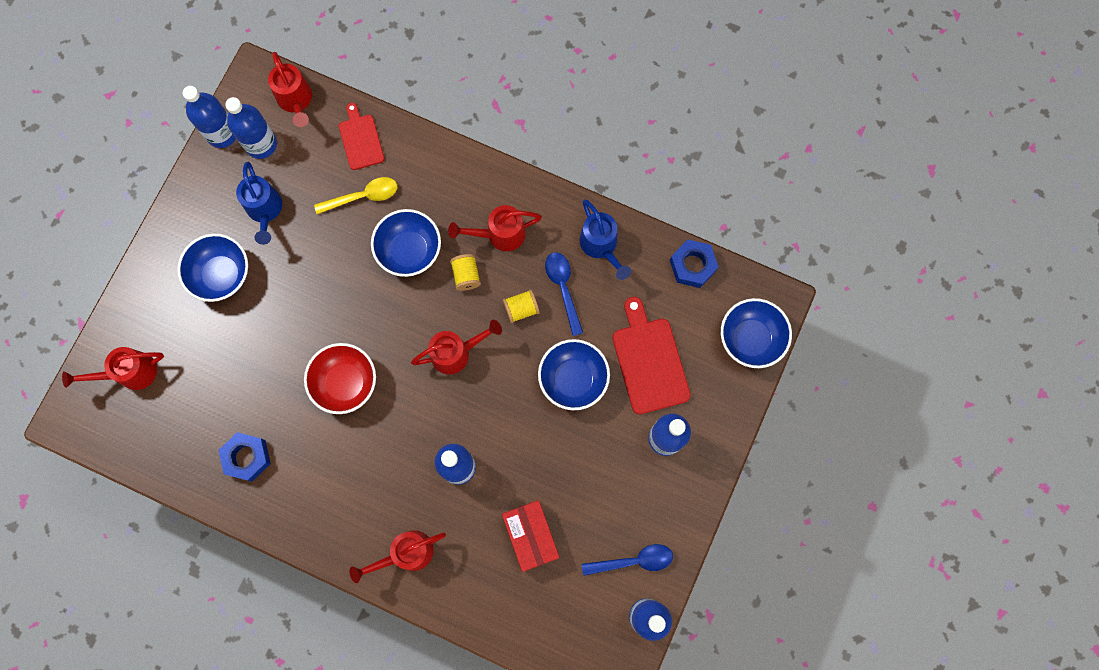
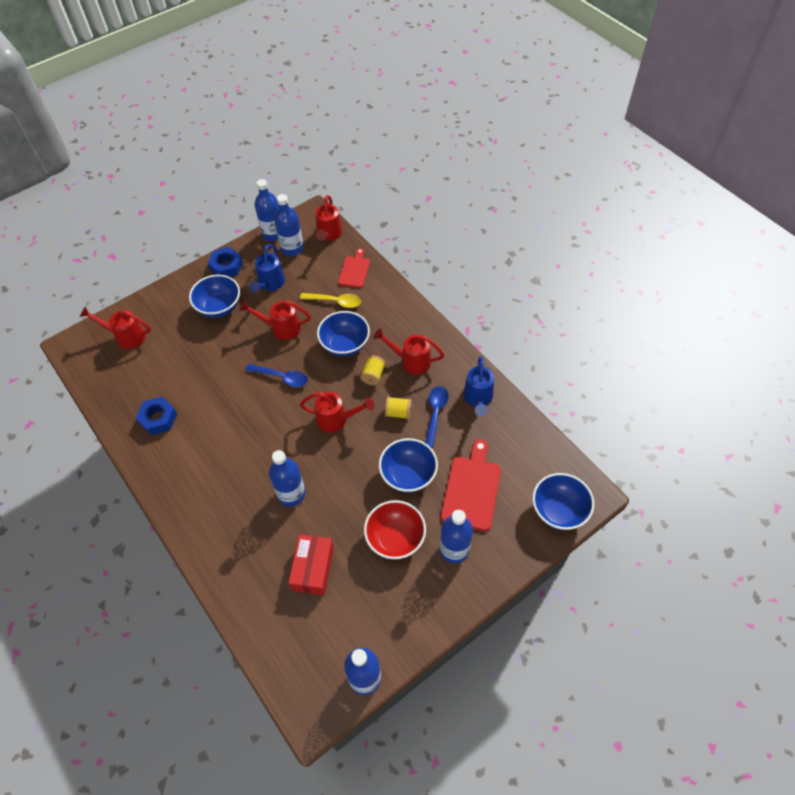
camera: 30 degrees right, 20 degrees down
red bowl [304,343,376,414] -> red bowl moved to [364,500,426,559]
red watering can [350,530,446,583] -> red watering can moved to [240,300,311,340]
blue spoon [582,544,673,576] -> blue spoon moved to [245,364,308,387]
blue nut [670,239,719,288] -> blue nut moved to [208,247,243,277]

